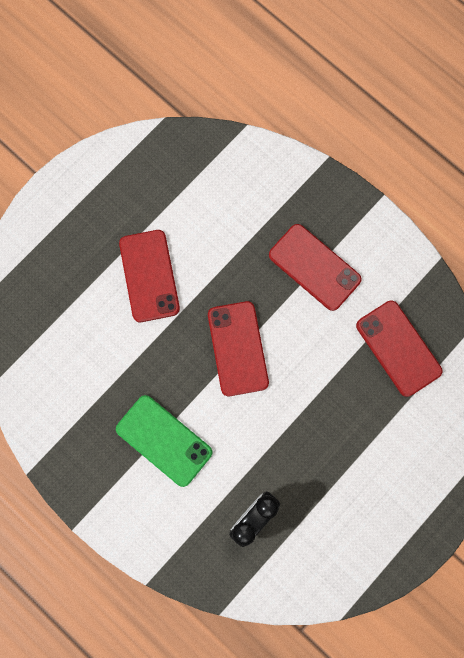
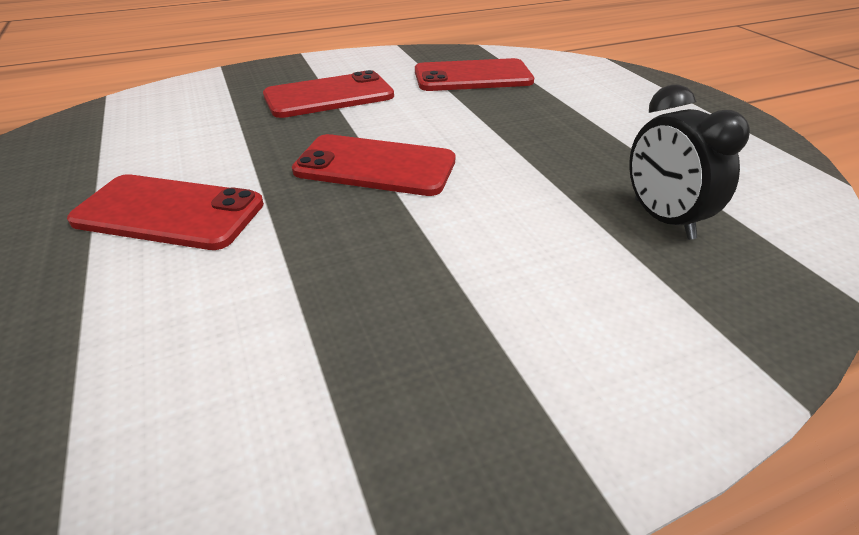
camera: 65 degrees left, 40 degrees down
green phone [116,395,213,487] -> none

